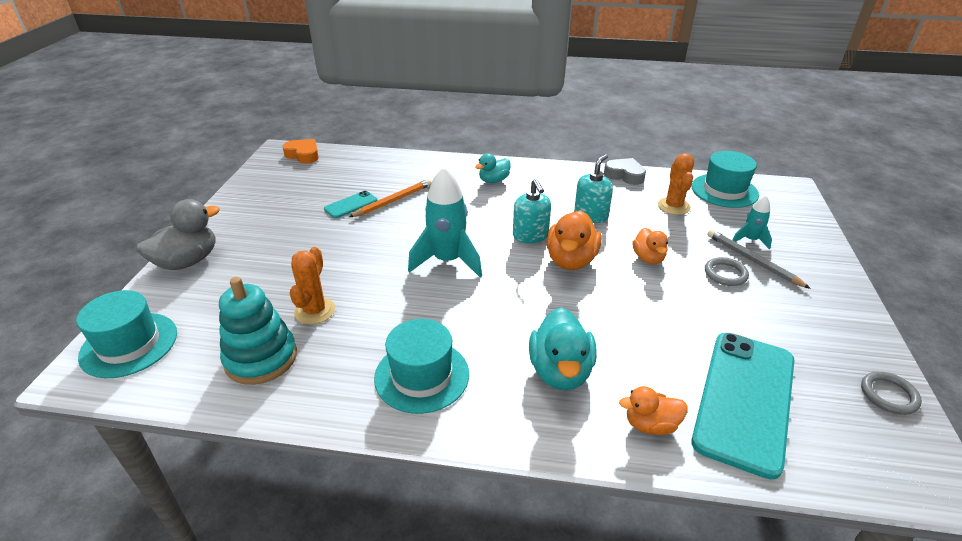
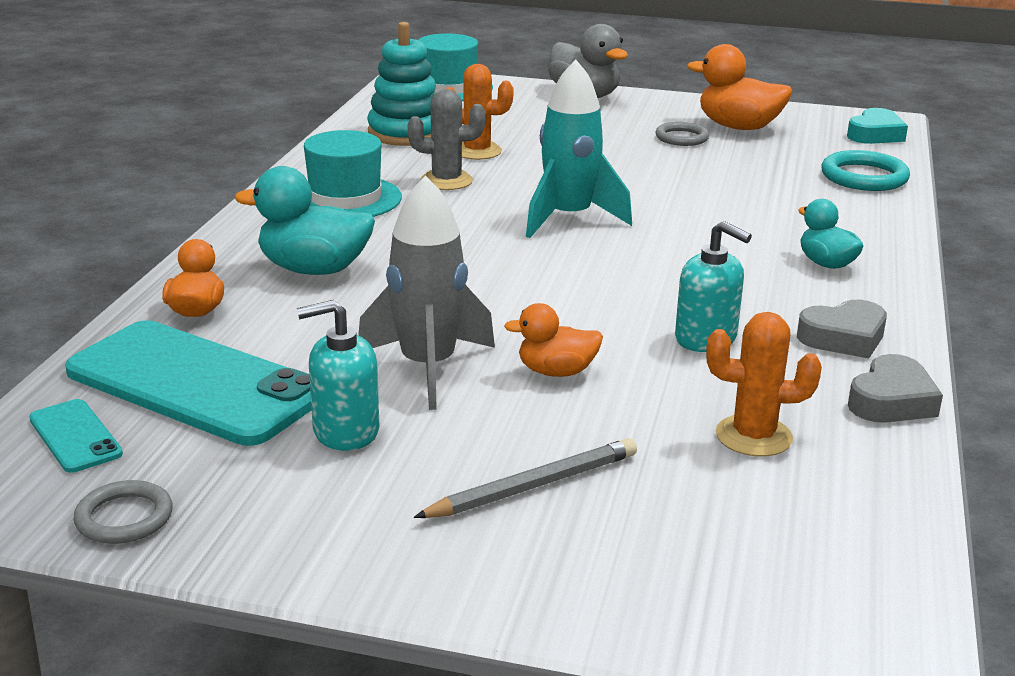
camera: 95 degrees right, 10 degrees down
orange heart [282,139,319,164] -> turquoise heart [847,108,908,144]
turquoise phone [324,191,378,218] -> turquoise phone moved to [29,399,123,473]
orange pencil [349,179,432,217] -> none
turquoise soap dispenser [513,179,551,243] -> turquoise soap dispenser moved to [297,300,379,451]
orange duck [547,210,602,270] -> orange duck moved to [687,44,792,130]
turquoise hat [691,151,759,208] -> none
grey ring [705,257,749,286] -> grey ring moved to [655,122,709,146]
turquoise rocket [732,195,772,250] -> none
none -> grey rocket [358,175,495,410]
none -> grey cactus [408,89,485,190]
none -> grey heart [797,300,887,358]
none -> turquoise ring [821,150,910,191]

